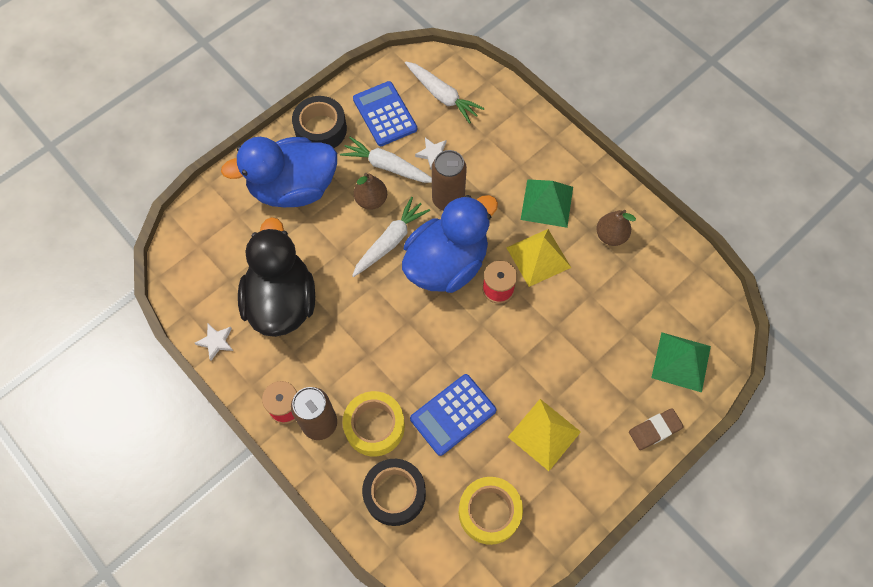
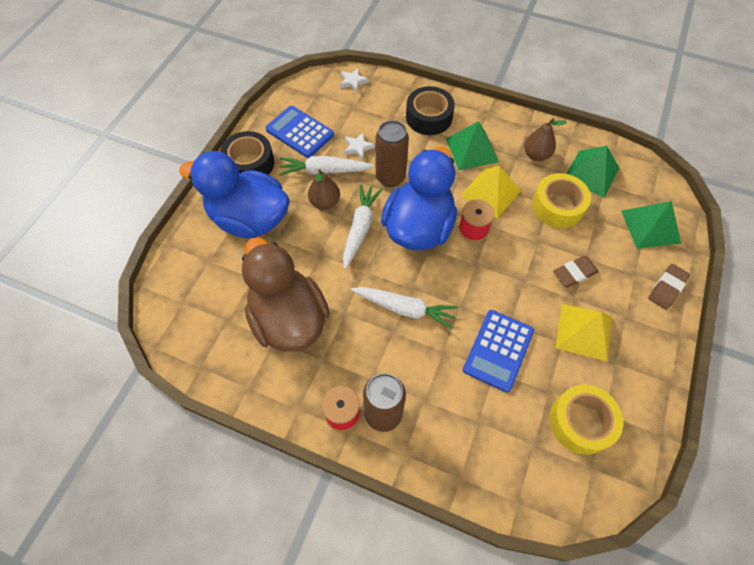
camera: 25 degrees left, 5 degrees down
white star [195,324,233,361] -> white star moved to [340,68,369,92]
blue duck [221,137,337,207] -> blue duck turned 60 degrees clockwise [179,151,290,239]
black duck [238,217,315,337] -> brown duck [242,237,330,352]
yellow tape [342,391,405,457] -> yellow tape moved to [532,173,591,228]
black tape [362,459,426,526] -> black tape moved to [406,86,455,135]
white carrot [405,61,485,124] -> white carrot moved to [351,287,458,329]
none -> brown eraser [553,256,599,288]
none -> green pyramid [566,146,619,198]

